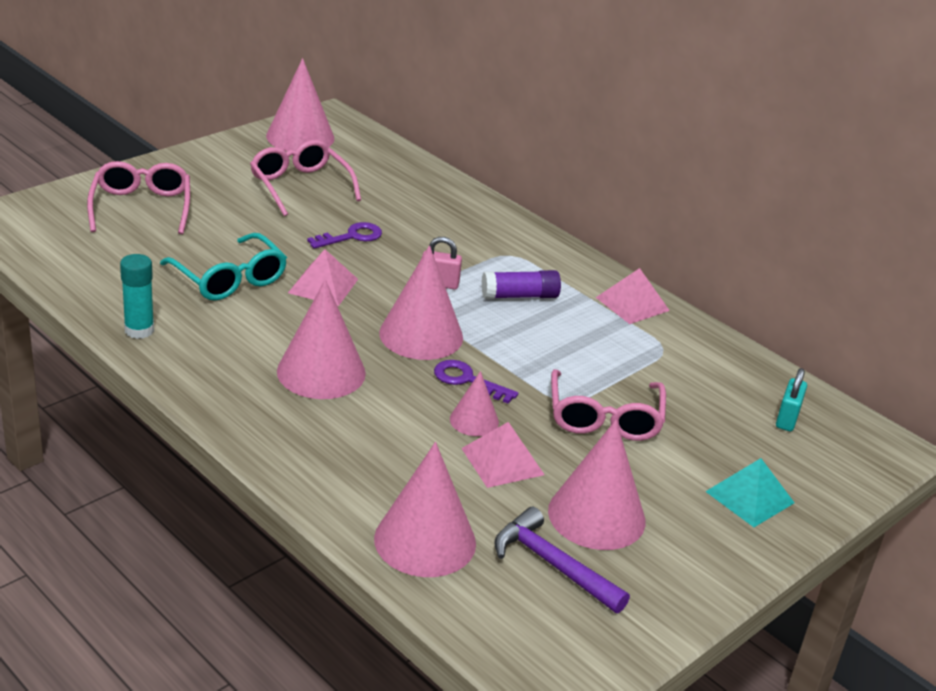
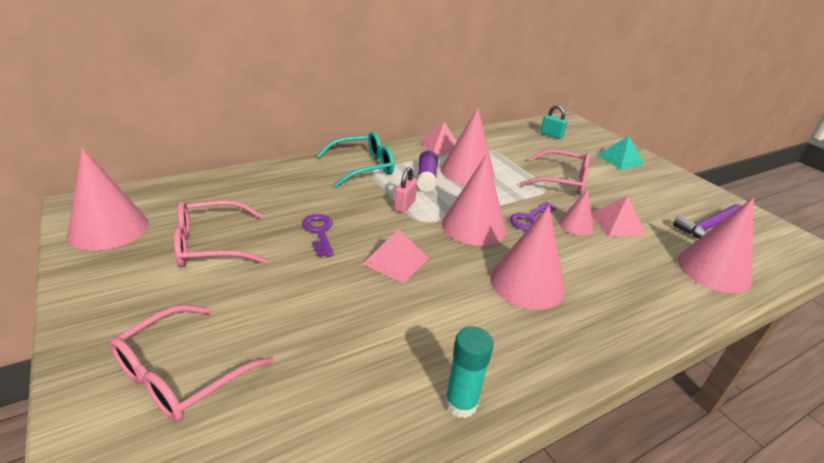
camera: 75 degrees left, 0 degrees up
pink glasses [87,161,190,234] -> pink glasses turned 60 degrees counterclockwise [109,305,274,421]
turquoise glasses [160,233,287,301] -> turquoise glasses moved to [317,132,395,187]
pink cone [548,420,645,550] -> pink cone moved to [441,108,494,185]

